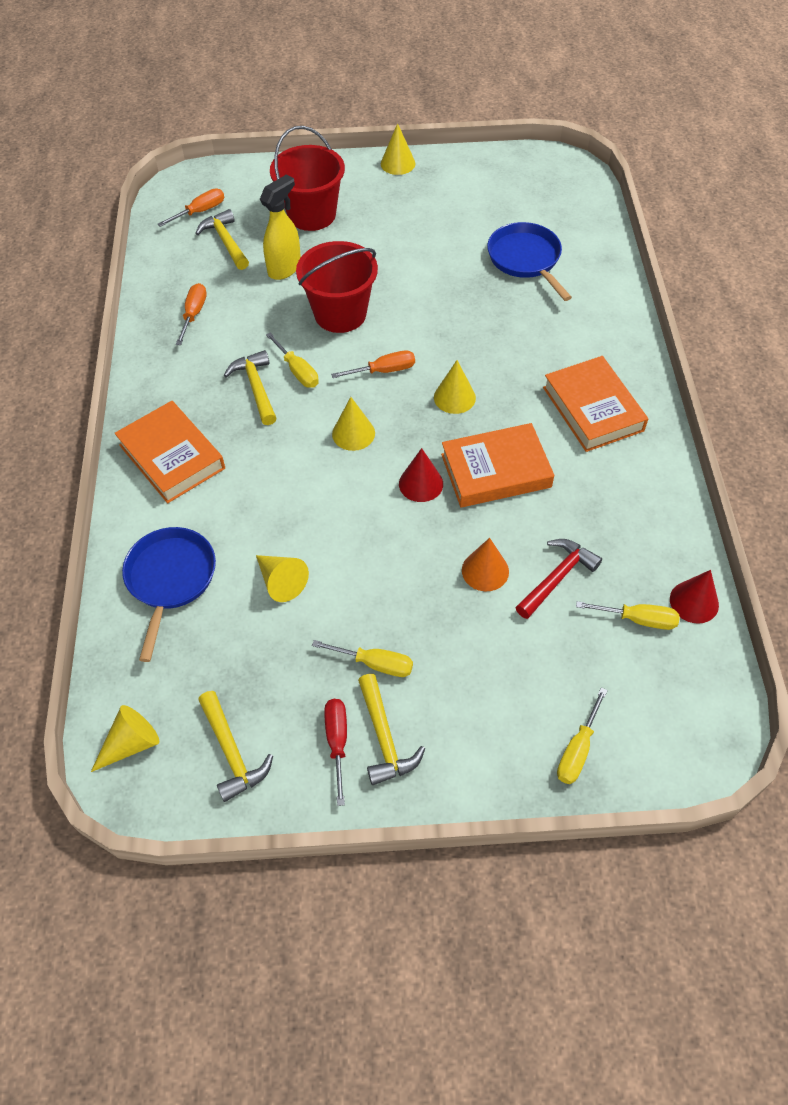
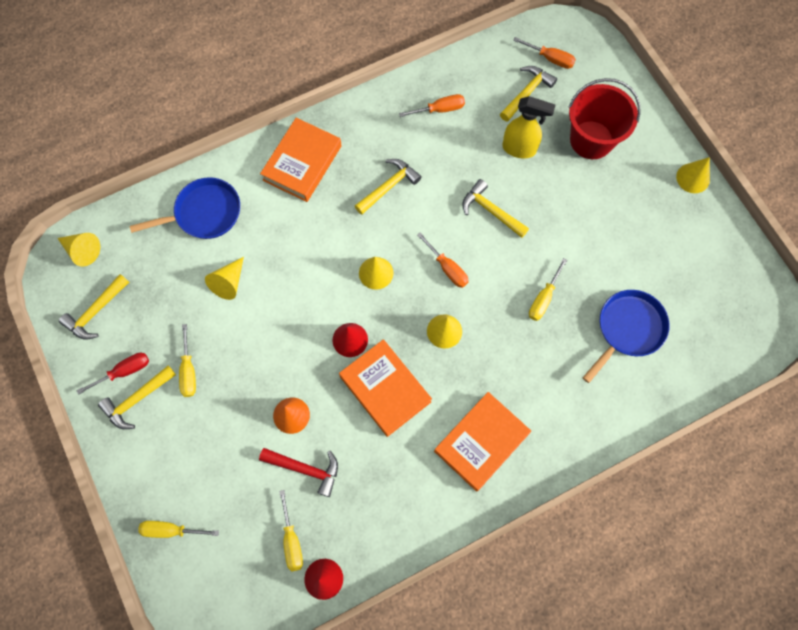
camera: 65 degrees right, 15 degrees up
yellow screwdriver [266,333,319,388] -> yellow screwdriver moved to [529,258,567,321]
red bucket [296,241,378,333] -> yellow hammer [462,179,529,238]

